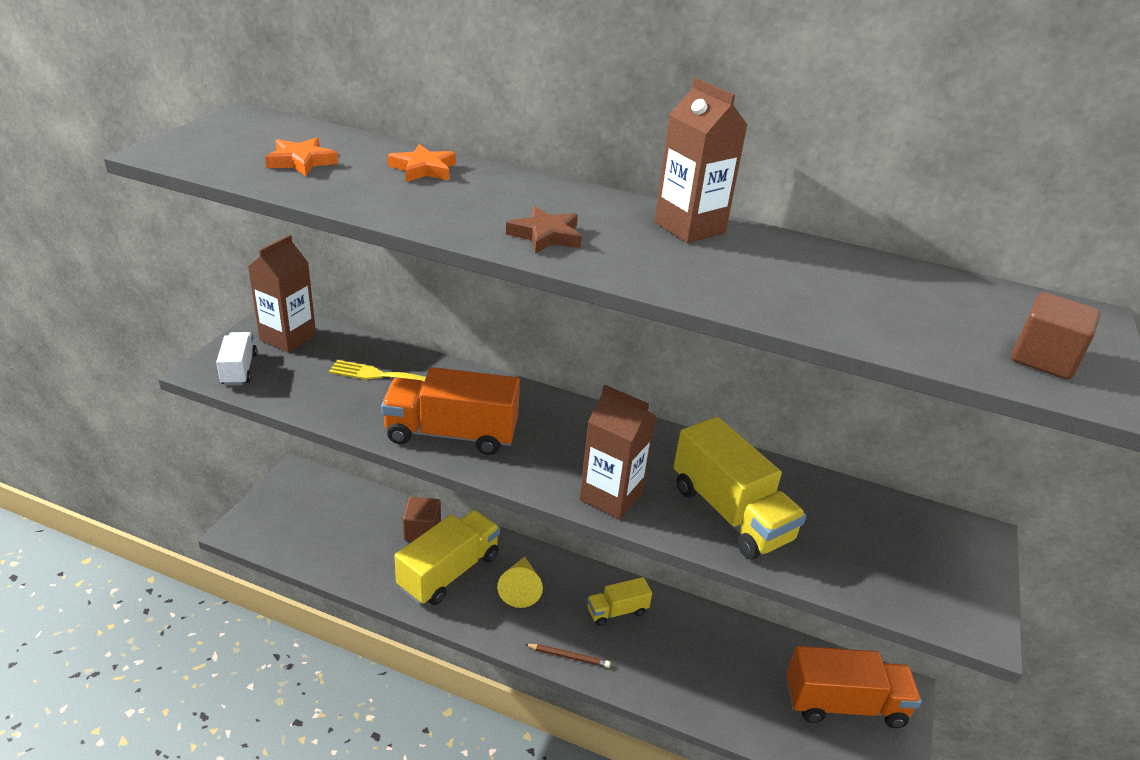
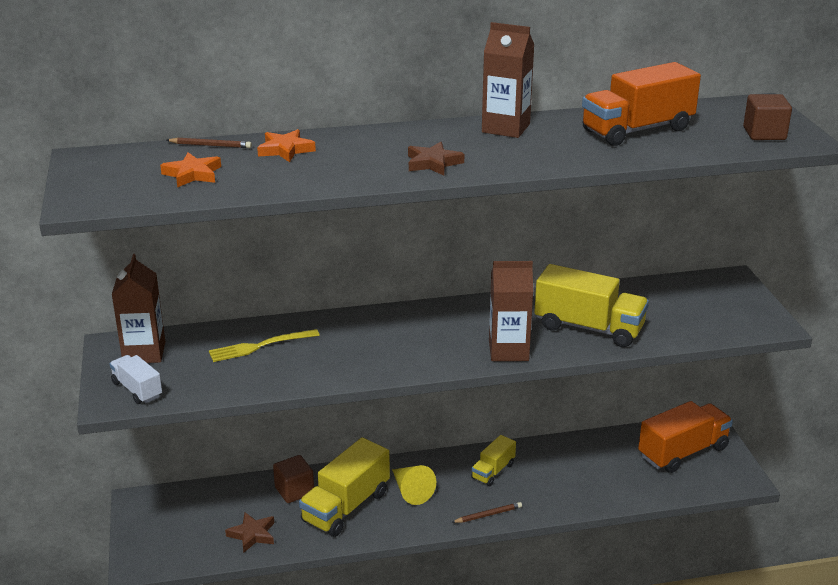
camera: 30 degrees left, 5 degrees down
orange truck [381,367,520,455] -> orange truck moved to [582,62,701,146]
yellow truck [394,510,500,605] -> yellow truck turned 150 degrees counterclockwise [299,437,390,537]
none -> brown pencil [167,138,252,148]
none -> brown star [225,512,274,553]

